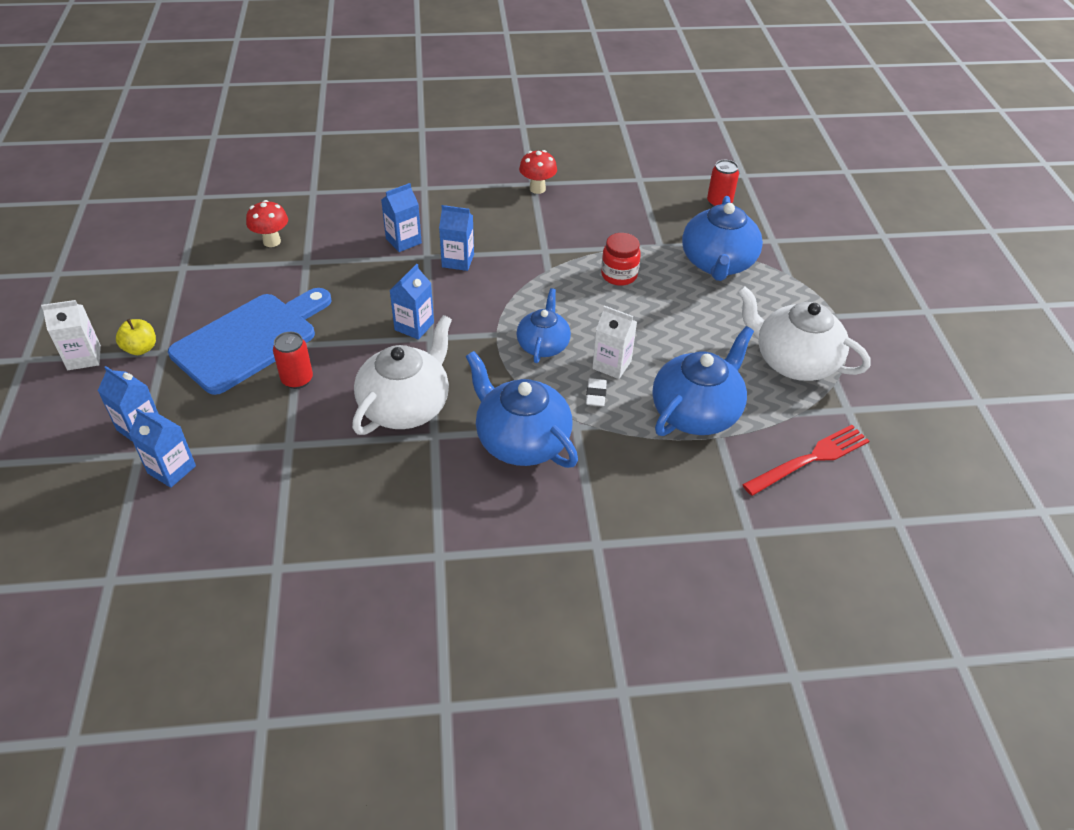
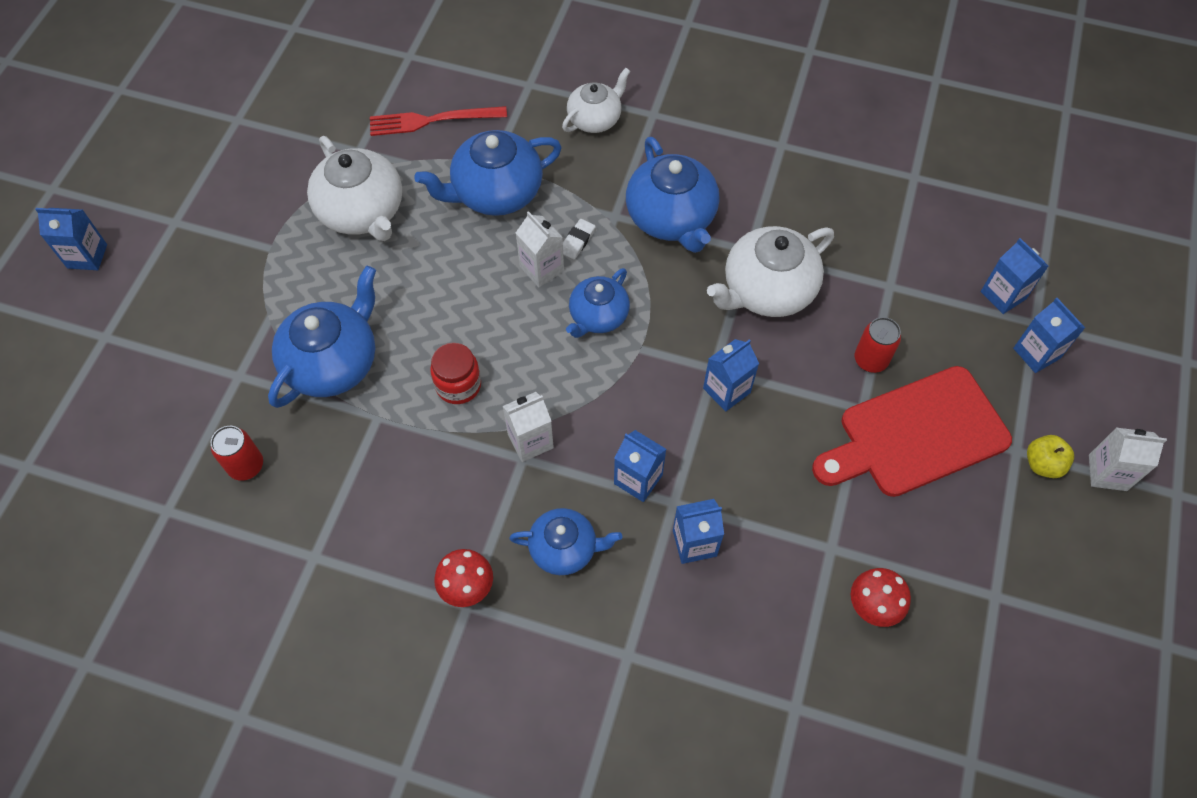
camera: 155 degrees left, 15 degrees up
blue cutting board [168,288,331,395] -> red cutting board [812,366,1012,497]
none -> blue carton [35,208,107,270]
none -> white carton [503,392,554,462]
none -> blue teapot [509,508,622,575]
none -> white teapot [562,68,630,133]

